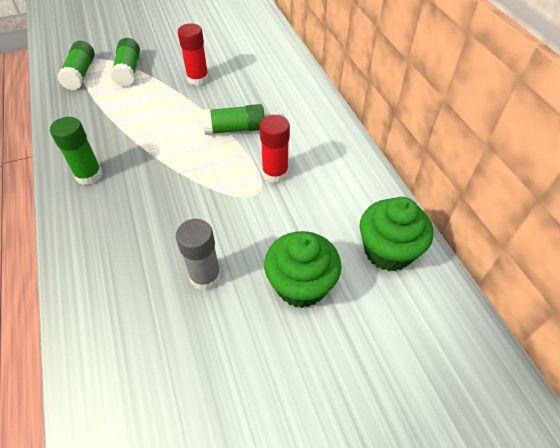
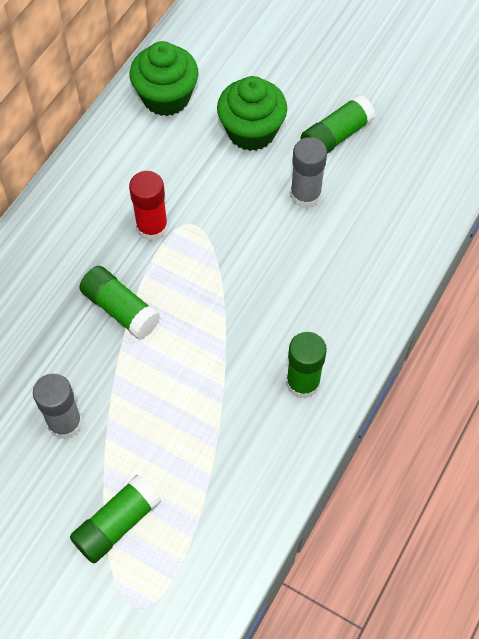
camera: 130 degrees left, 10 degrees up
green glue stick [57,41,95,90] -> green glue stick moved to [301,95,375,154]
red glue stick [178,23,209,86] -> grey glue stick [33,374,83,440]

